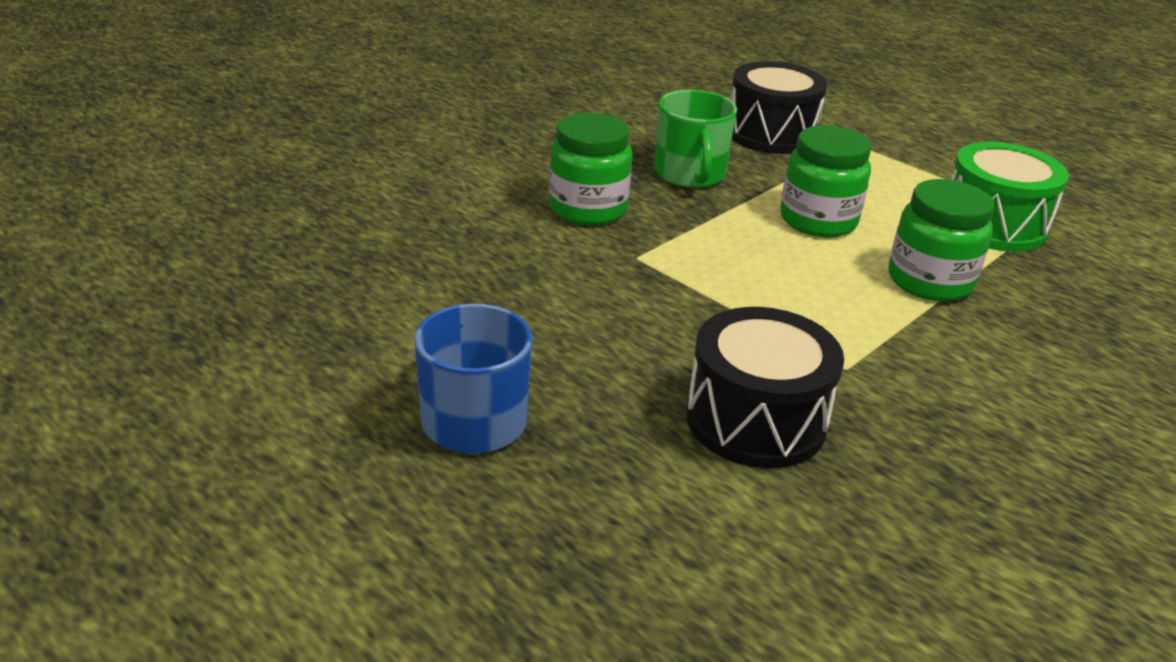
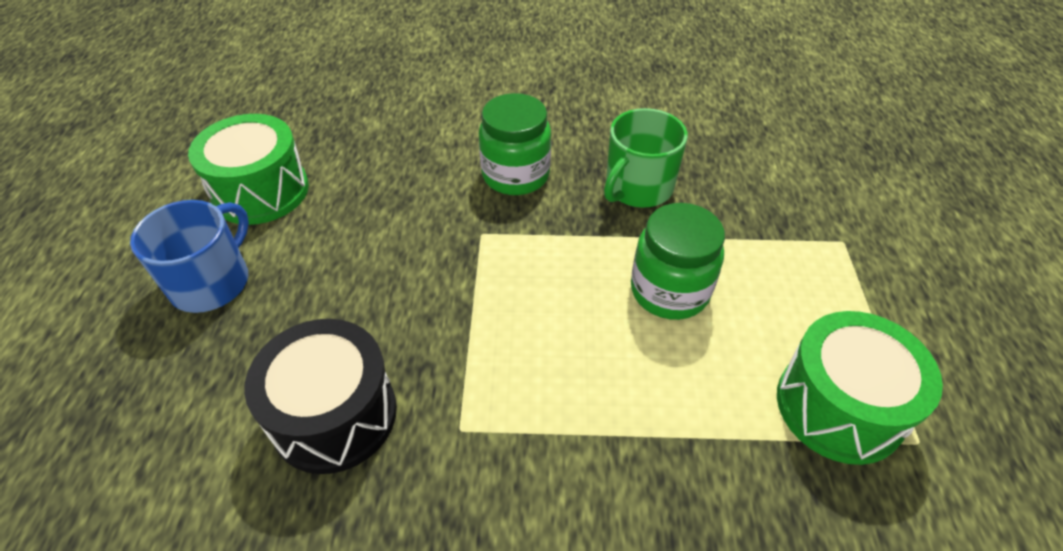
camera: 50 degrees right, 15 degrees up
black drum [730,61,827,154] -> none
green jar [889,179,994,302] -> none
none -> green drum [188,114,309,225]

